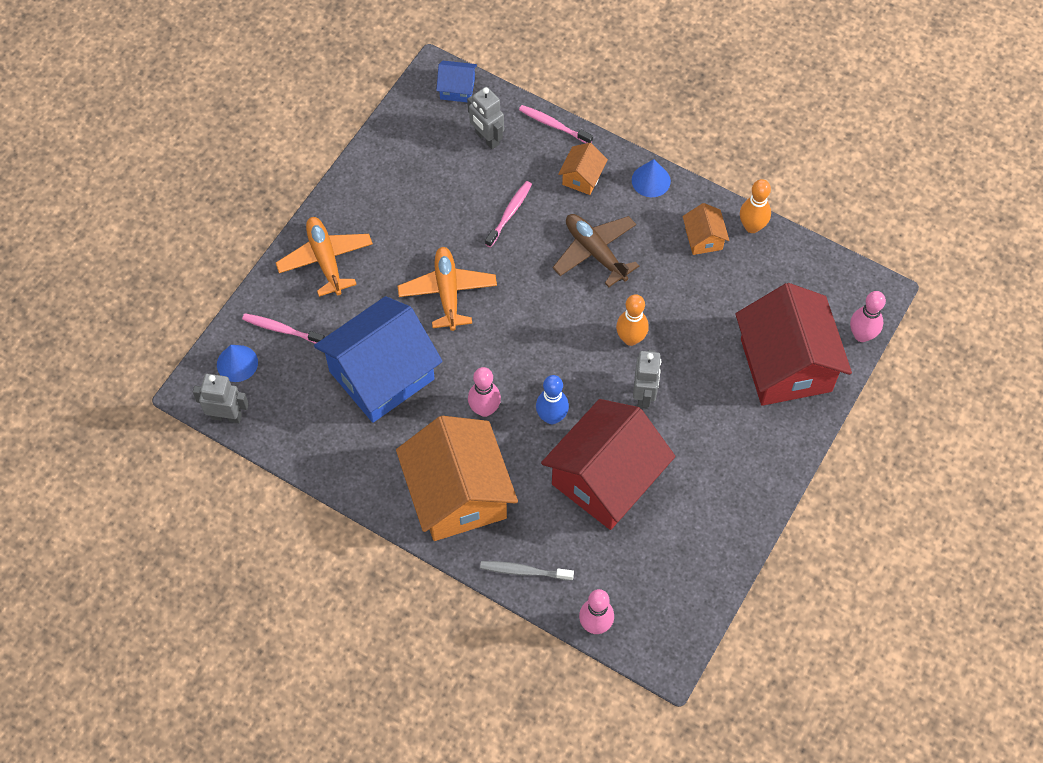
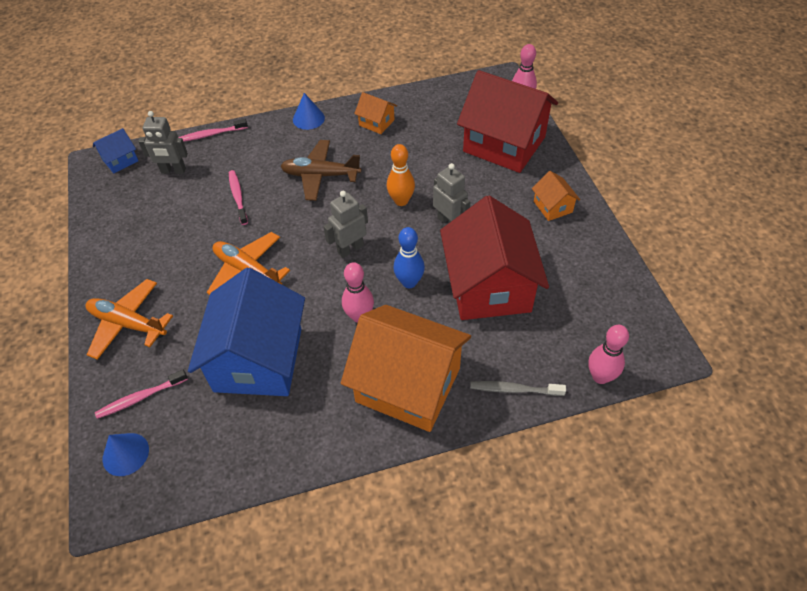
camera: 45 degrees left, 10 degrees down
grey robot [193,374,249,423] -> grey robot moved to [324,191,368,258]
grey toothbrush [480,561,574,581] -> grey toothbrush turned 45 degrees clockwise [470,381,566,396]
orange house [558,143,608,195] -> orange house moved to [532,171,580,221]
orange bowling pin [740,179,771,233] -> none

